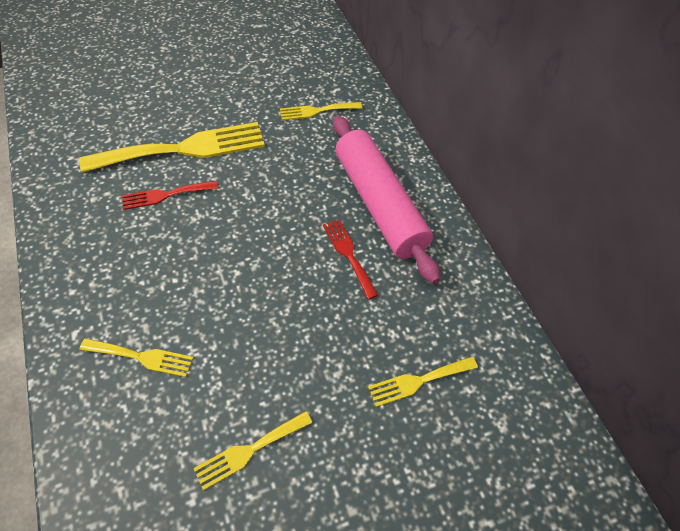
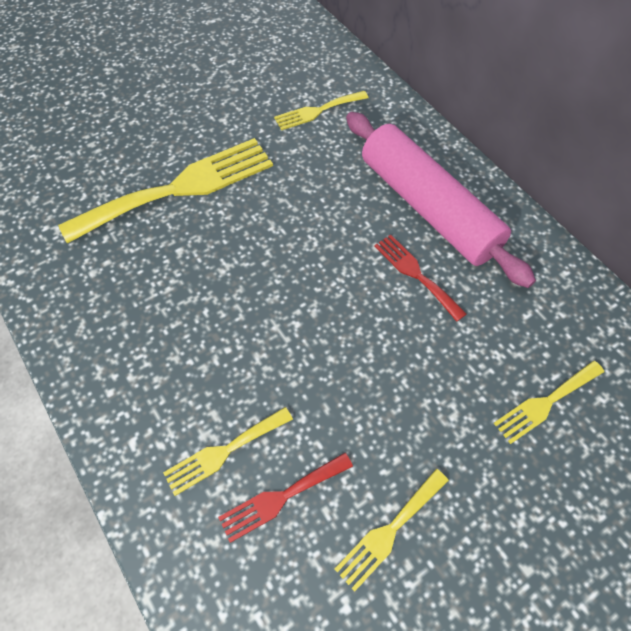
camera: 10 degrees left, 5 degrees up
yellow fork [79,338,194,377] -> yellow fork turned 150 degrees clockwise [163,407,293,496]
red fork [122,181,218,210] -> red fork moved to [218,453,353,543]

